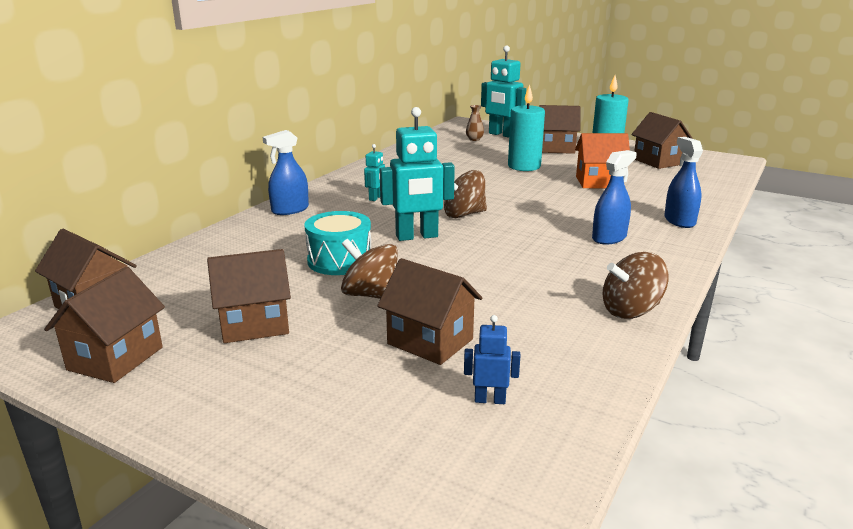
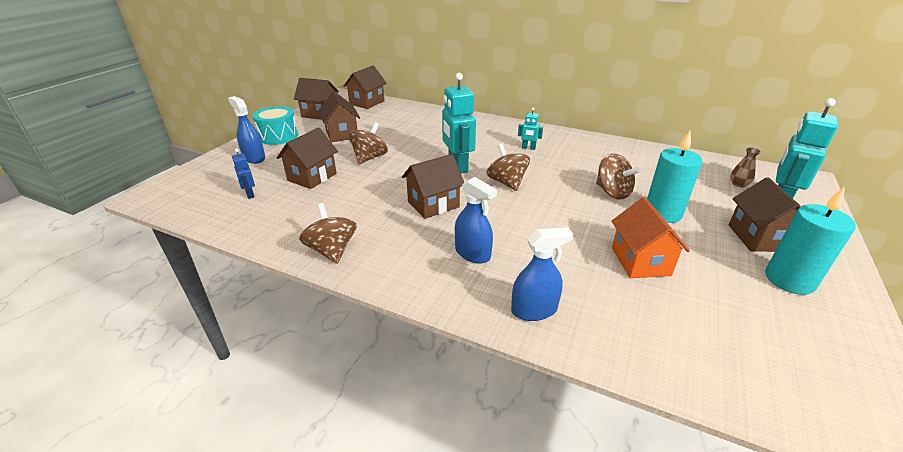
camera: 85 degrees right, 10 degrees up
blue spray bottle [262,130,309,215] -> blue spray bottle moved to [228,96,265,164]
turquoise drum [304,211,371,275] -> turquoise drum moved to [253,106,298,145]
blue robot [464,315,520,404] -> blue robot turned 150 degrees clockwise [232,149,255,199]
brown house [631,112,693,169] -> brown house moved to [402,154,464,219]
none -> brown spinning top [596,153,640,199]

